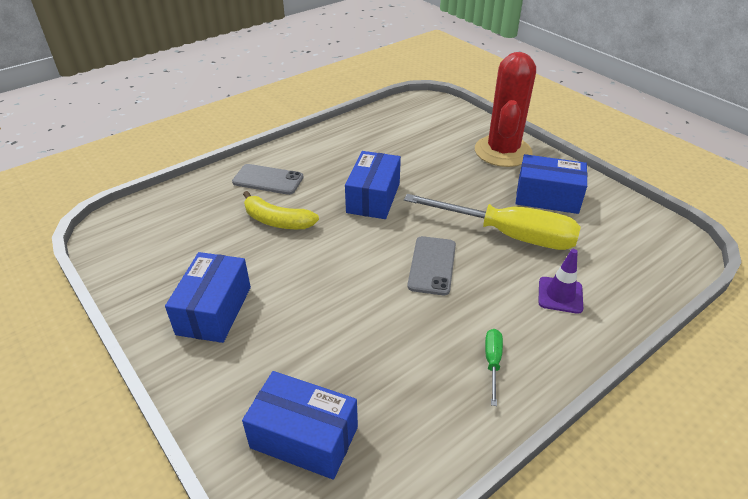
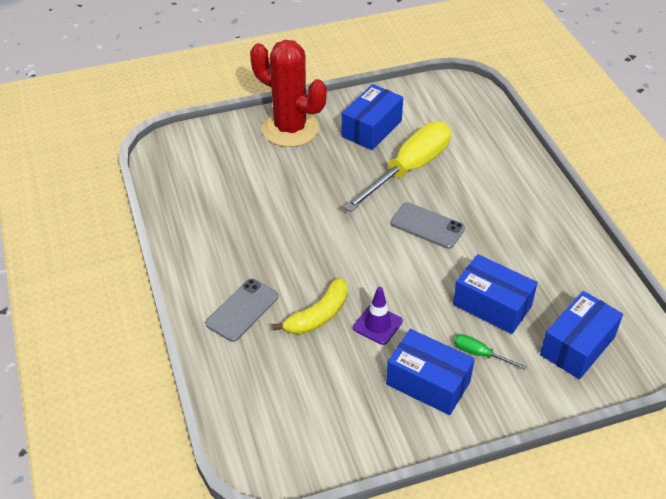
camera: 70 degrees left, 5 degrees up
blue box [345,151,401,219] -> blue box moved to [453,254,538,334]
green screwdriver [485,329,503,406] -> green screwdriver moved to [454,334,527,370]
purple traffic cone [538,249,583,314] -> purple traffic cone moved to [353,287,403,345]

